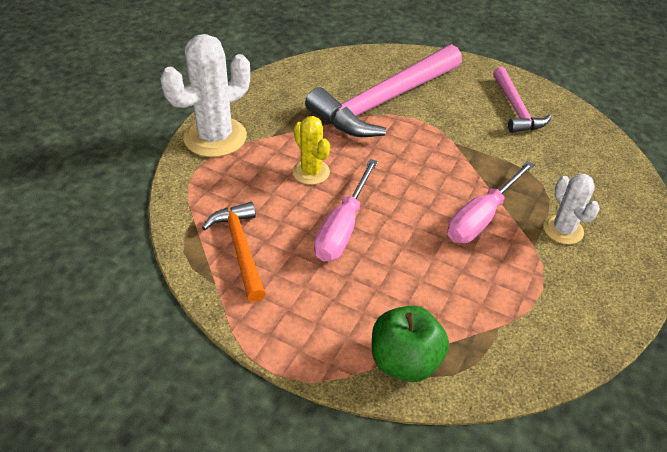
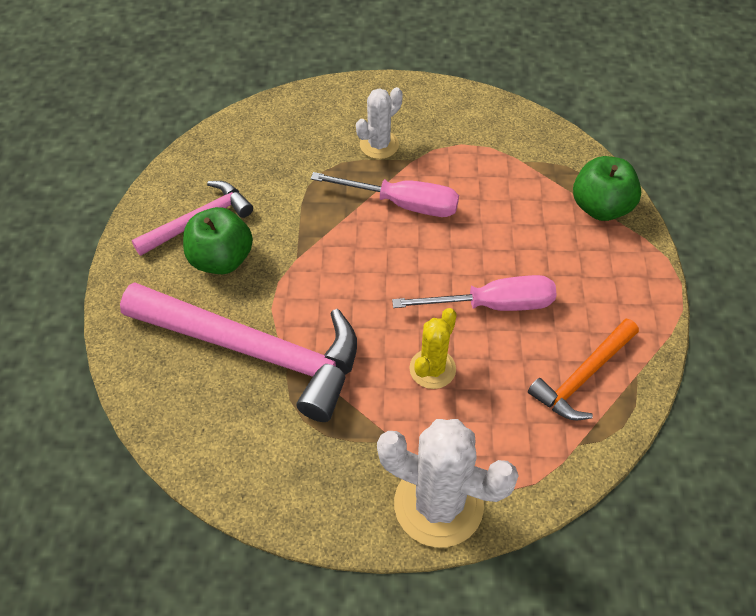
camera: 115 degrees left, 10 degrees up
none -> green apple [183,207,253,274]

